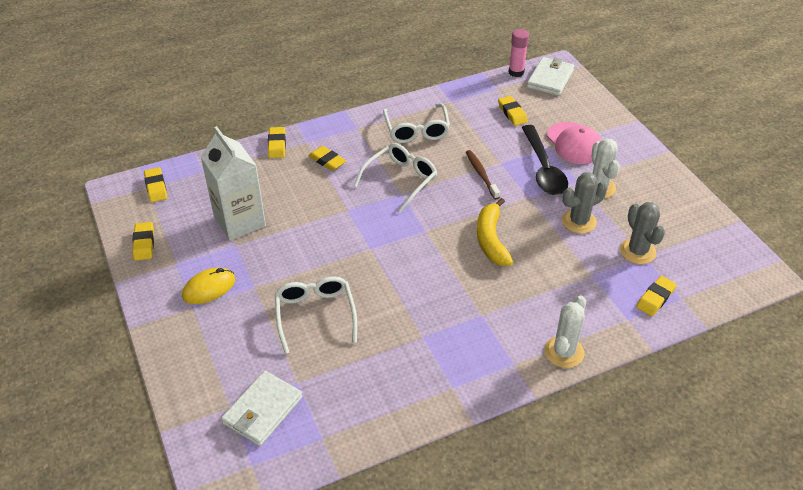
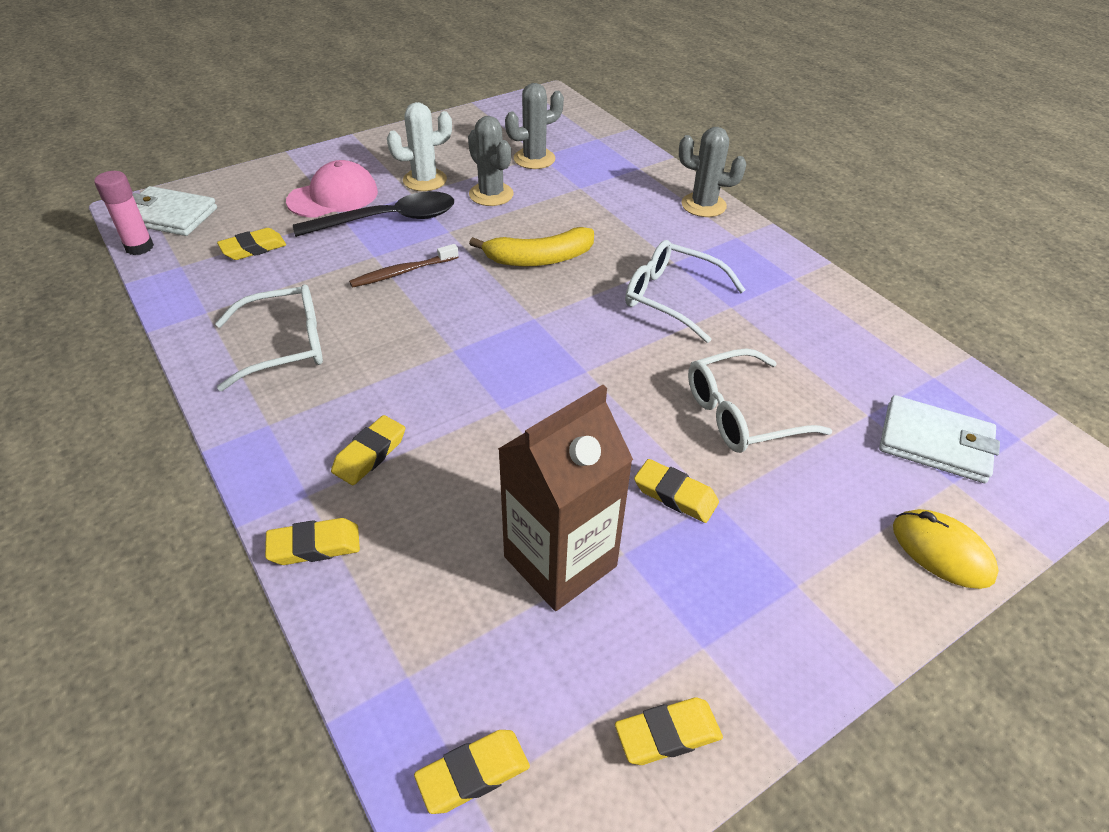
camera: 100 degrees left, 0 degrees up
yellow mouse [182,268,235,304] -> yellow mouse moved to [893,509,999,589]
white carton [200,126,266,241] -> brown carton [498,385,633,611]
white glasses [354,143,437,213] -> white glasses moved to [625,240,745,343]
white cactus [544,295,586,368] -> grey cactus [679,127,746,217]
yellow eraser [636,276,677,316] -> yellow eraser moved to [634,459,719,523]

